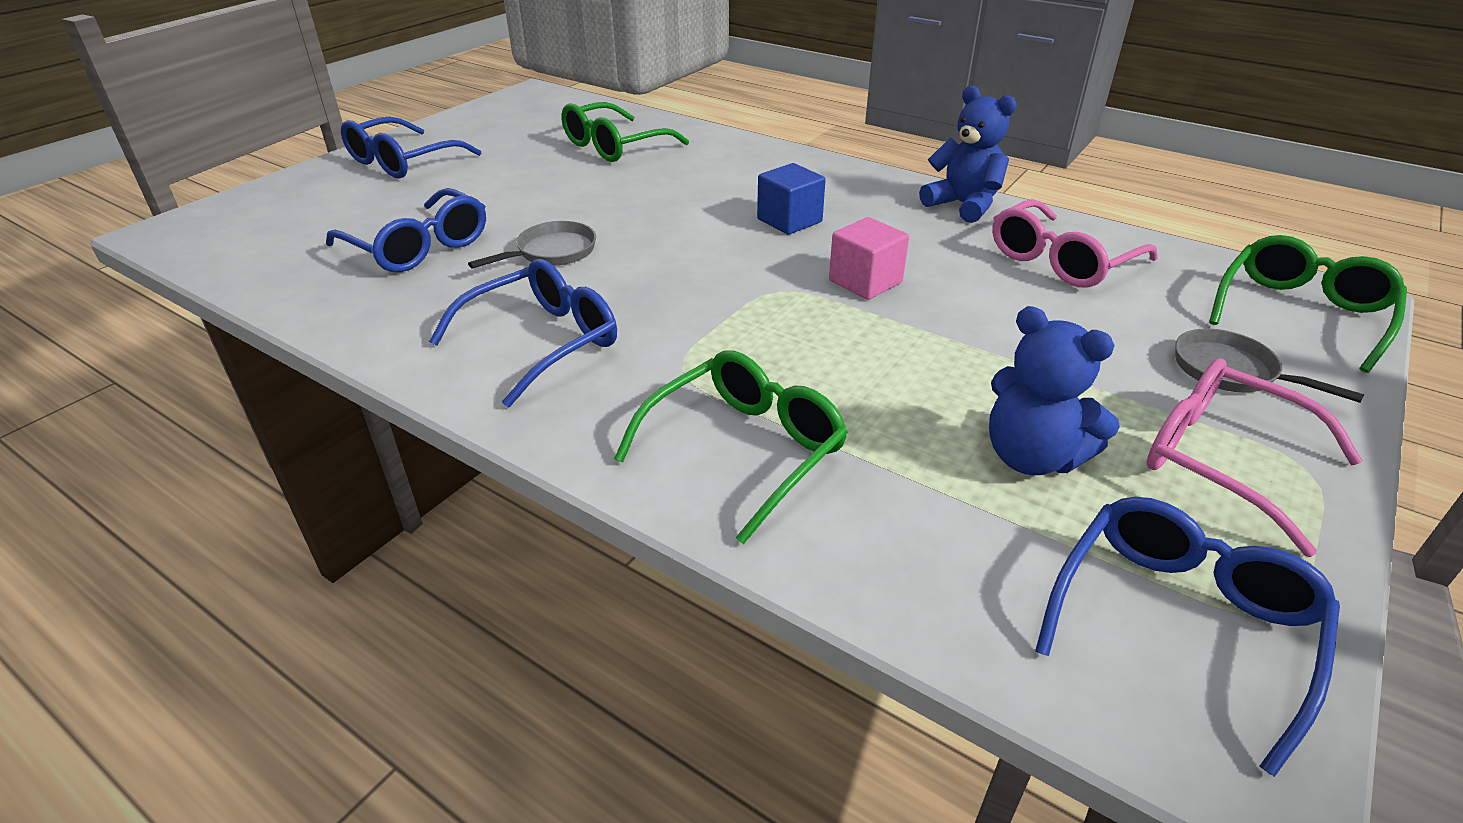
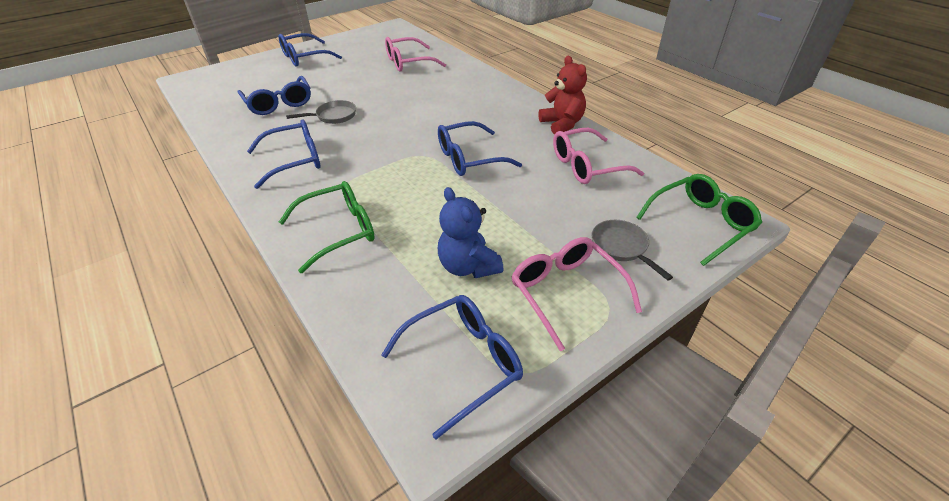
camera: 20 degrees right, 5 degrees up
green glasses [561,102,689,162] -> pink glasses [385,37,446,72]
blue cube [757,163,826,235] -> none
pink cube [829,217,909,300] -> blue glasses [438,121,522,176]
blue teddy bear [919,86,1017,223] -> red teddy bear [538,56,587,134]

